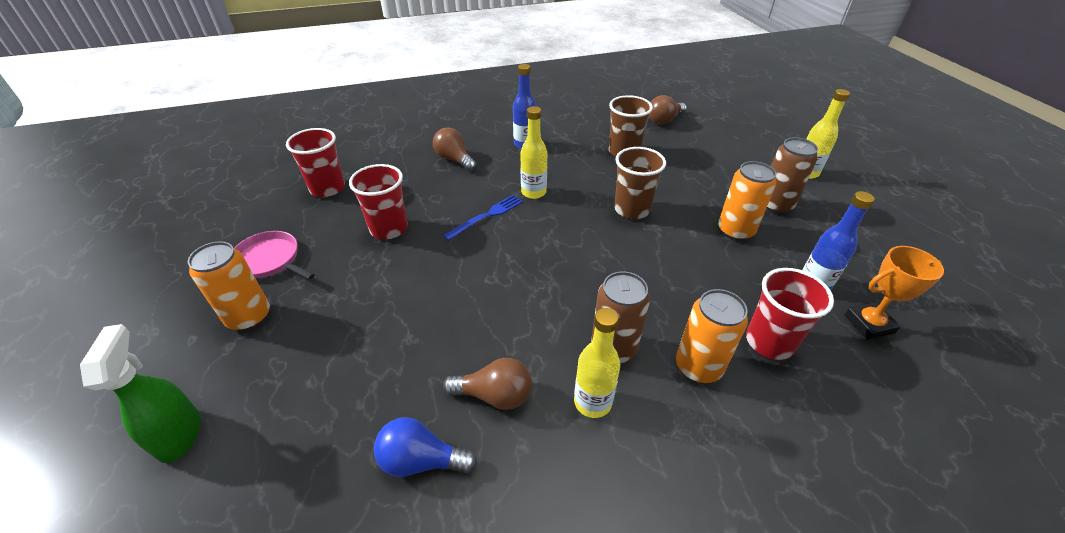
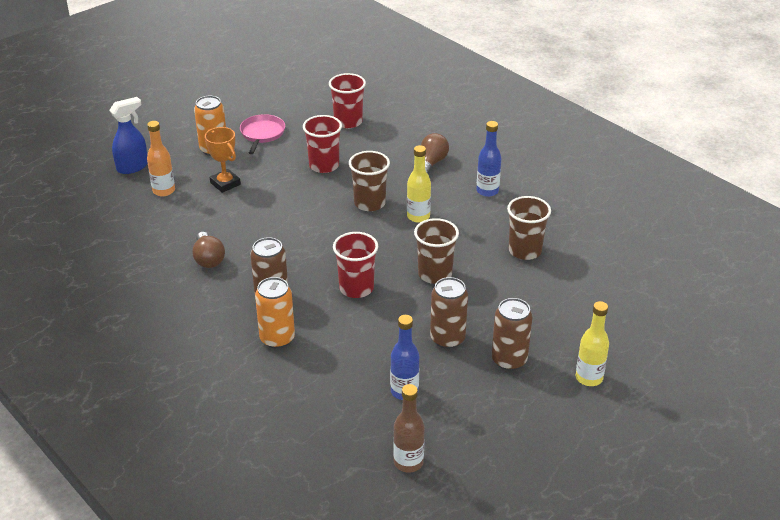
camera: 65 degrees right, 5 degrees down
green spray bottle [80,324,201,463] -> blue spray bottle [109,97,148,174]
blue light bulb [374,417,477,477] -> none
blue fork [443,195,523,241] -> brown cup [349,151,390,211]
yellow bottle [574,308,620,418] -> none
brown light bulb [649,95,687,124] -> none
orange can [718,161,776,241] -> brown can [430,277,468,349]
red cup [746,268,834,360] -> red cup moved to [333,232,378,298]
orange trophy [845,246,944,340] -> orange trophy moved to [205,127,241,193]
none -> orange bottle [147,121,175,196]
none -> brown bottle [393,384,425,473]

